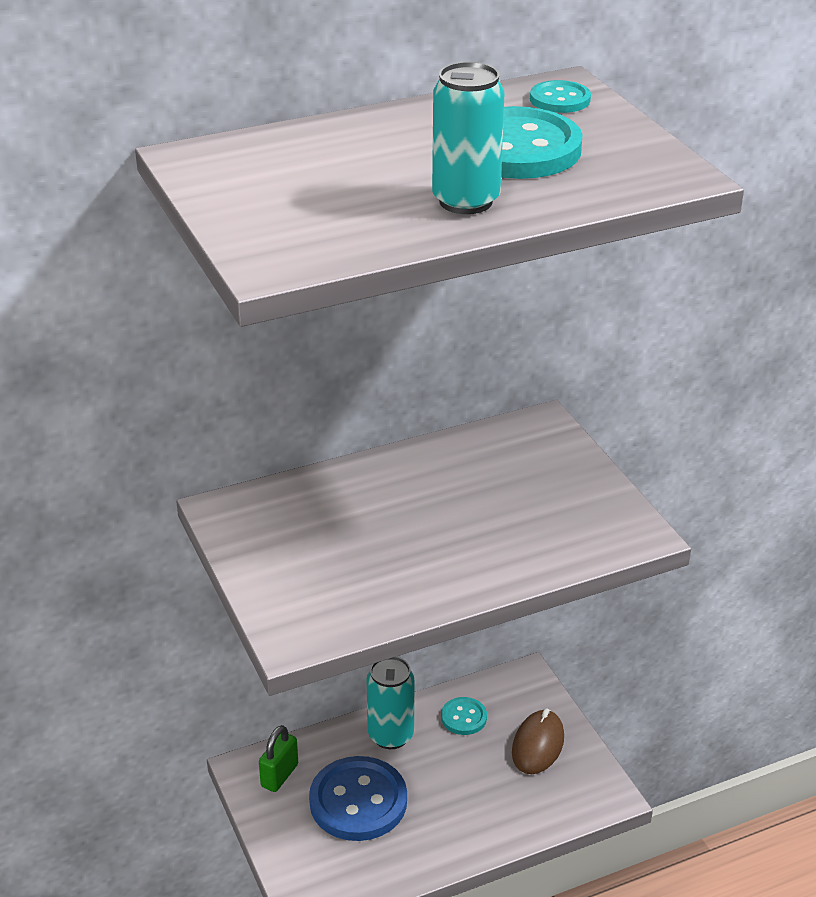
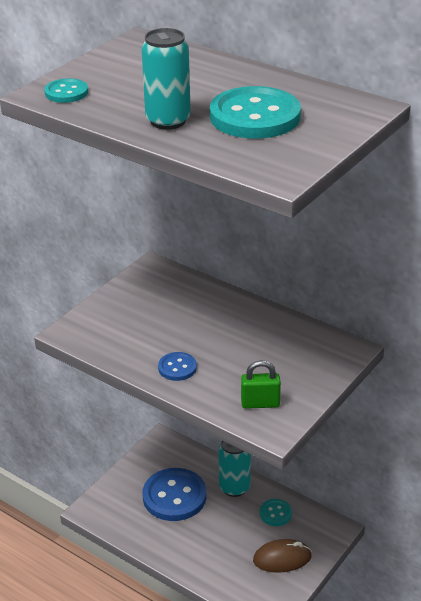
camera: 60 degrees right, 0 degrees up
green padlock [259,725,298,792] -> green padlock moved to [241,360,281,409]
turquoise button [530,80,591,113] -> turquoise button moved to [44,78,88,103]
none -> blue button [158,352,197,381]

